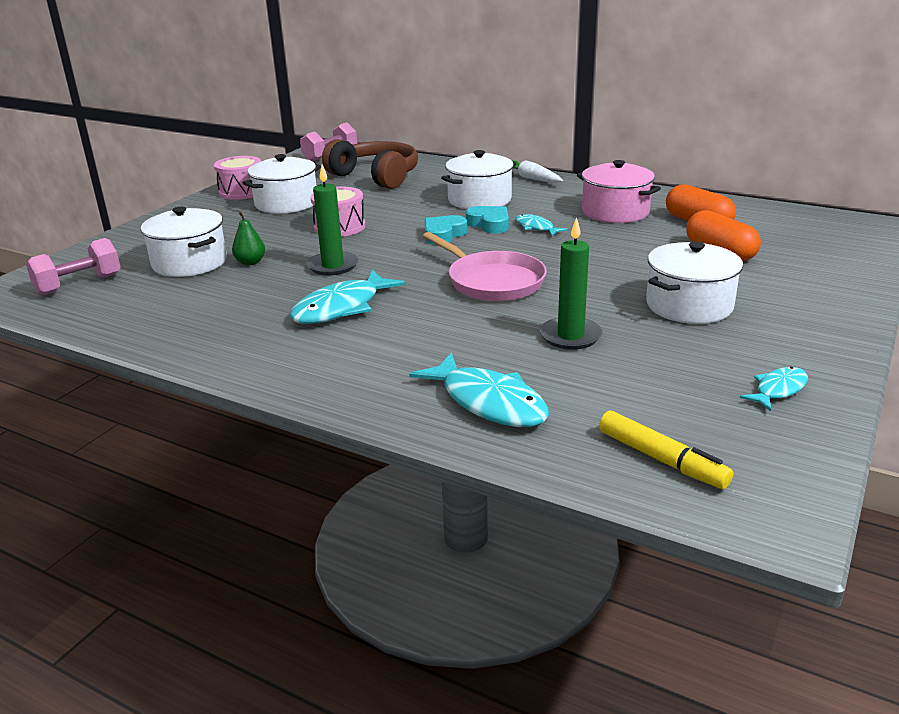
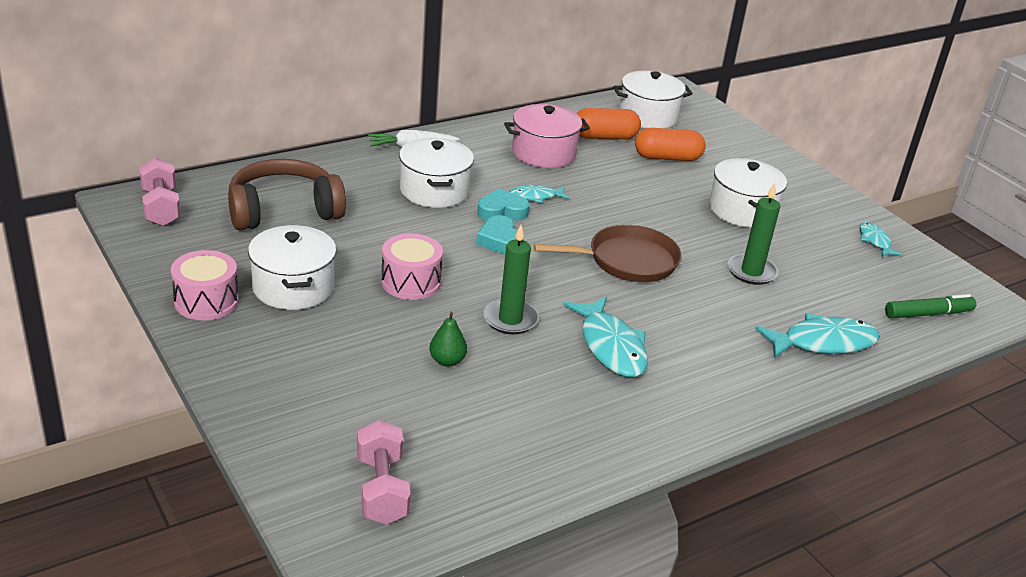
camera: 65 degrees left, 5 degrees up
white pot [141,207,227,277] -> white pot moved to [613,71,693,128]
pink pan [423,232,547,301] -> brown pan [534,225,682,282]
yellow marker [599,410,733,489] -> green marker [885,294,976,318]

